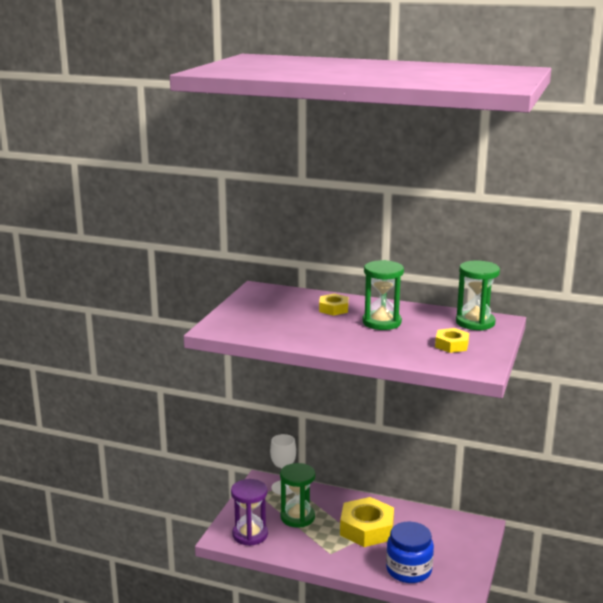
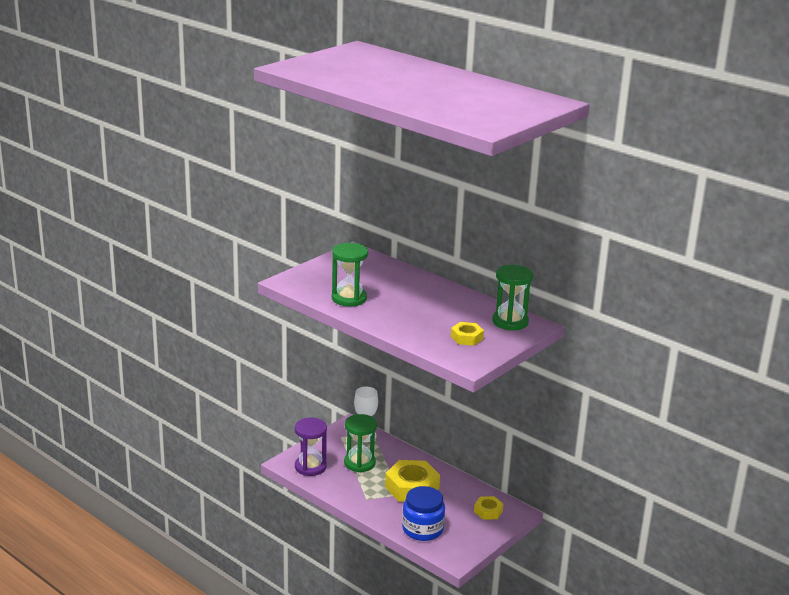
camera: 20 degrees right, 5 degrees up
yellow nut [319,294,348,316] -> yellow nut moved to [474,496,503,520]
green hourglass [363,260,404,330] -> green hourglass moved to [332,243,368,306]

